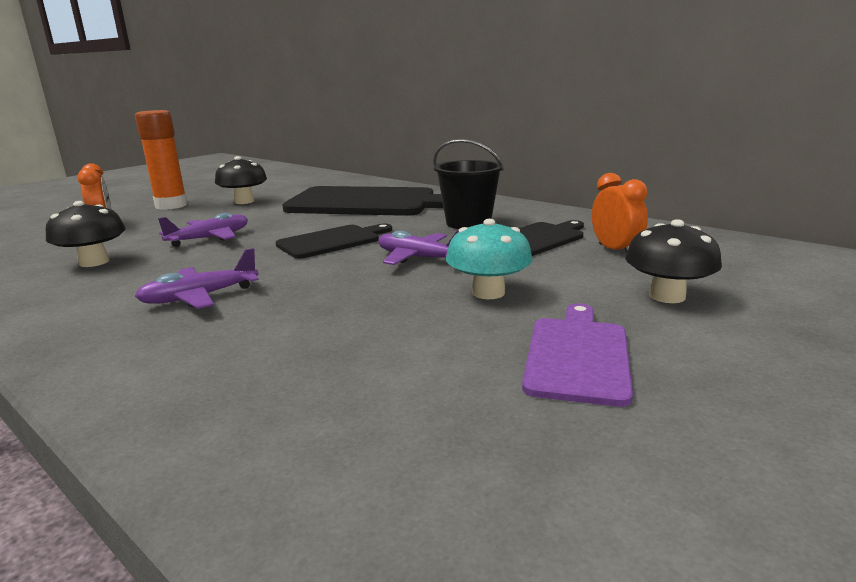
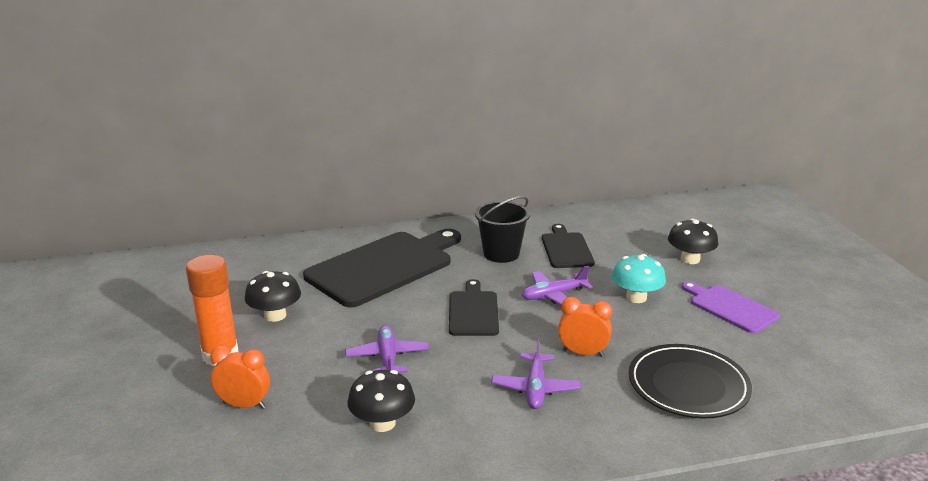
camera: 55 degrees left, 5 degrees up
orange clock [592,173,648,253] -> orange clock moved to [558,297,612,357]
none -> black plate [629,344,752,419]

